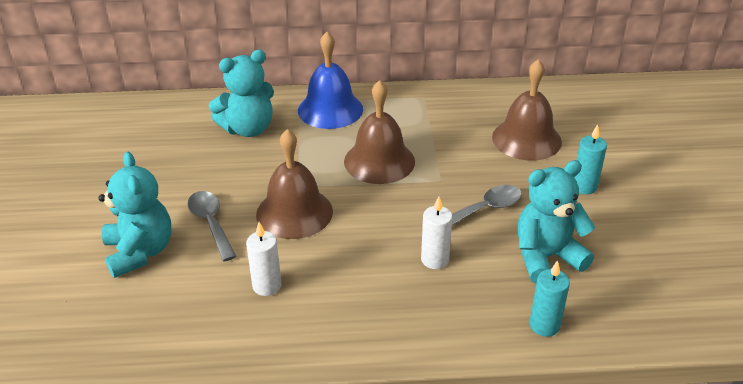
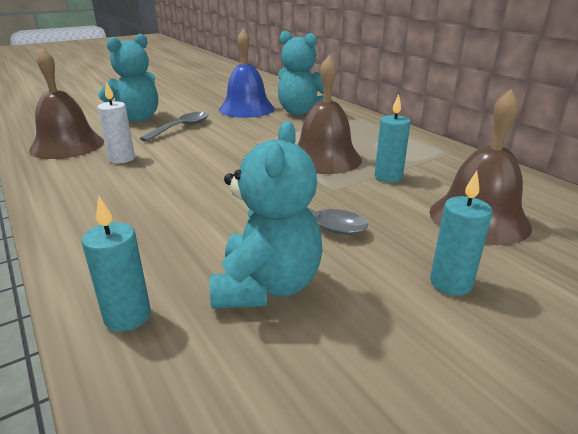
camera: 60 degrees right, 10 degrees down
brown bell [256,129,333,239] -> brown bell moved to [29,48,104,159]
blue bell [298,32,363,129] -> blue bell moved to [219,29,275,118]
white candle [421,196,452,269] -> none
turquoise teddy bear [518,160,595,283] -> turquoise teddy bear turned 60 degrees clockwise [210,121,322,309]
none -> turquoise candle [375,94,411,183]

